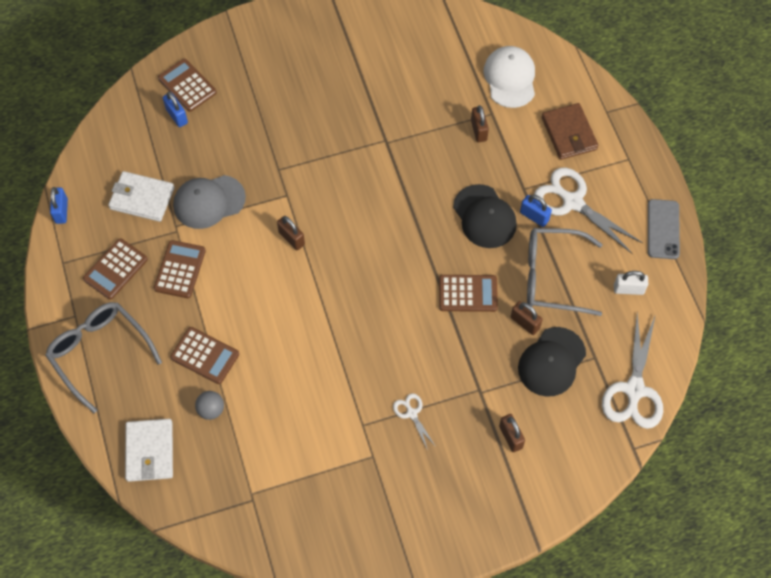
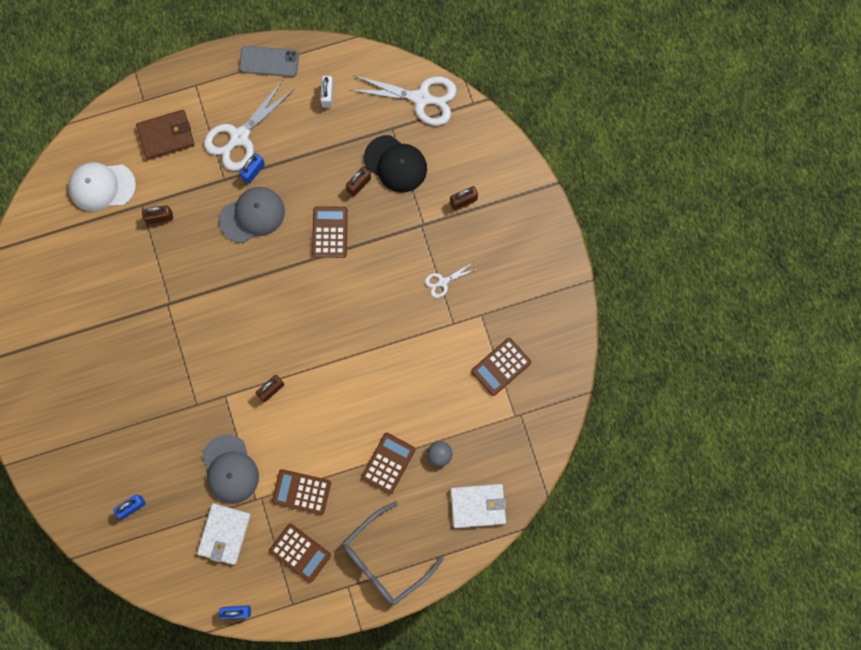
camera: 90 degrees left, 15 degrees up
brown calculator [158,59,217,112] -> brown calculator moved to [471,338,531,396]
black cap [453,184,517,248] -> grey cap [219,187,285,243]
grey glasses [527,228,603,316] -> none

